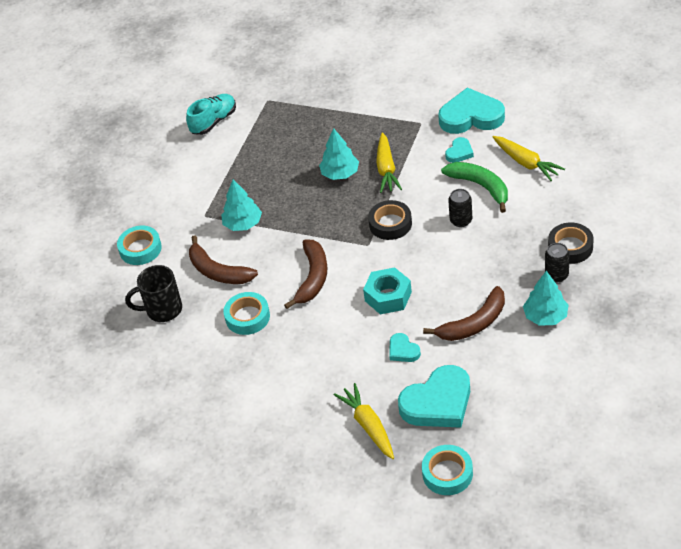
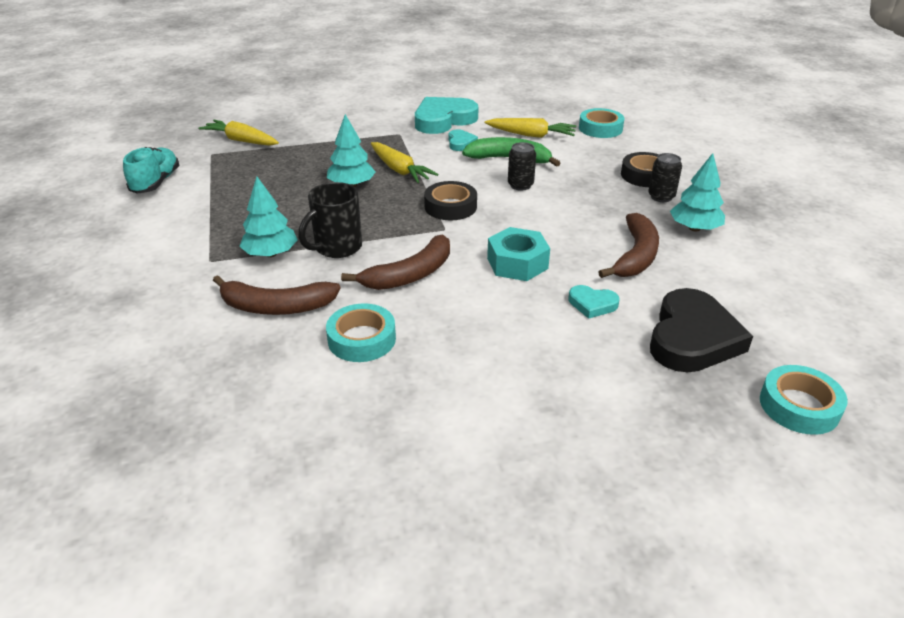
camera: 40 degrees left, 10 degrees down
turquoise tape [117,226,162,265] -> turquoise tape moved to [579,108,624,138]
black mug [125,265,182,322] -> black mug moved to [298,182,362,258]
brown banana [284,239,327,309] -> brown banana turned 75 degrees clockwise [341,235,450,290]
yellow carrot [334,383,394,459] -> yellow carrot moved to [198,120,279,146]
turquoise heart [398,365,470,428] -> black heart [650,288,753,372]

